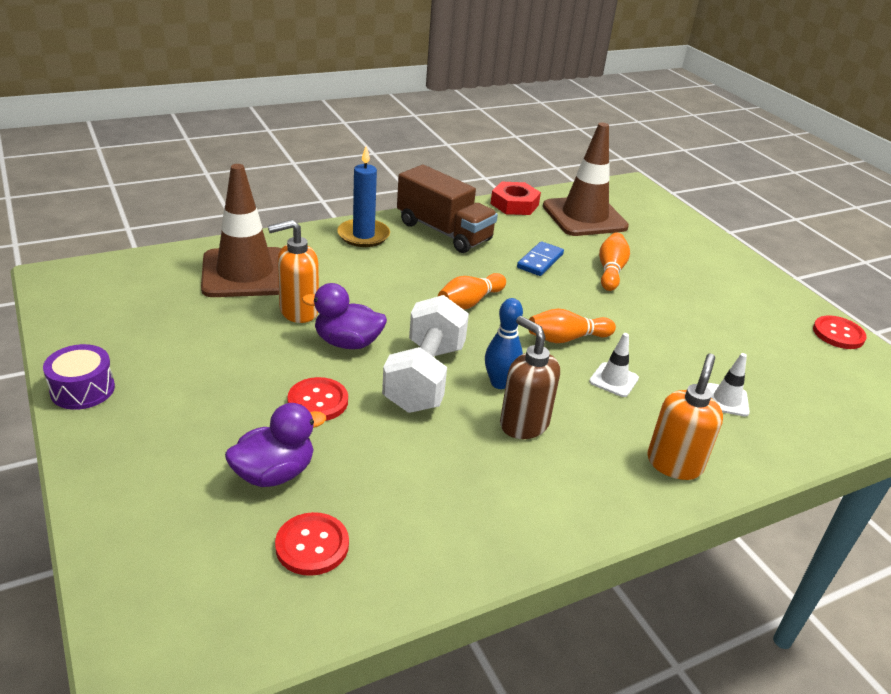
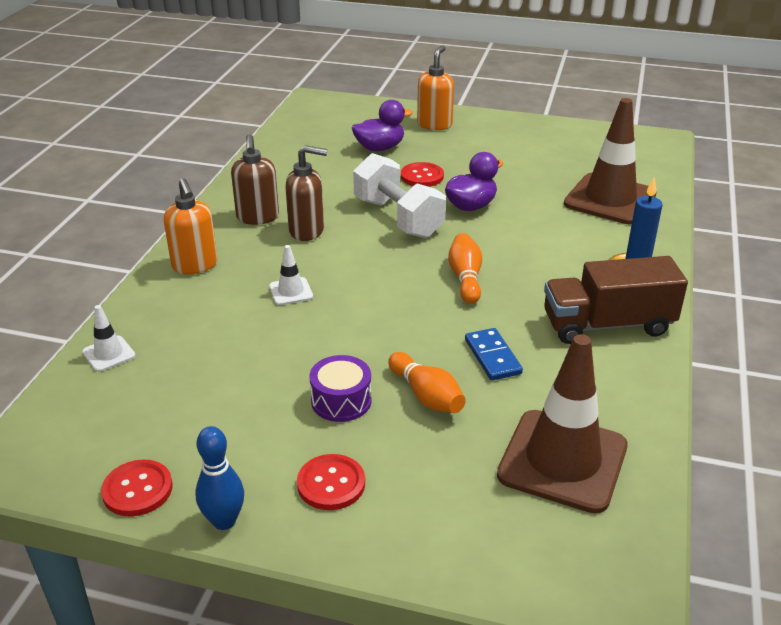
camera: 135 degrees right, 0 degrees up
purple drum [43,344,115,410] -> purple drum moved to [309,355,372,422]
purple duck [225,403,326,487] -> purple duck turned 120 degrees counterclockwise [352,100,413,151]
orange soap dispenser [268,220,319,323] -> orange soap dispenser moved to [417,46,454,130]
red button [275,512,349,576] -> red button moved to [297,454,365,510]
blue bowling pin [485,298,523,389] -> blue bowling pin moved to [195,426,244,530]
red nut [490,182,541,215] -> none
orange bowling pin [529,308,616,343] -> none
white traffic cone [707,353,750,417] -> white traffic cone moved to [82,305,136,372]
none -> brown soap dispenser [231,134,279,225]

